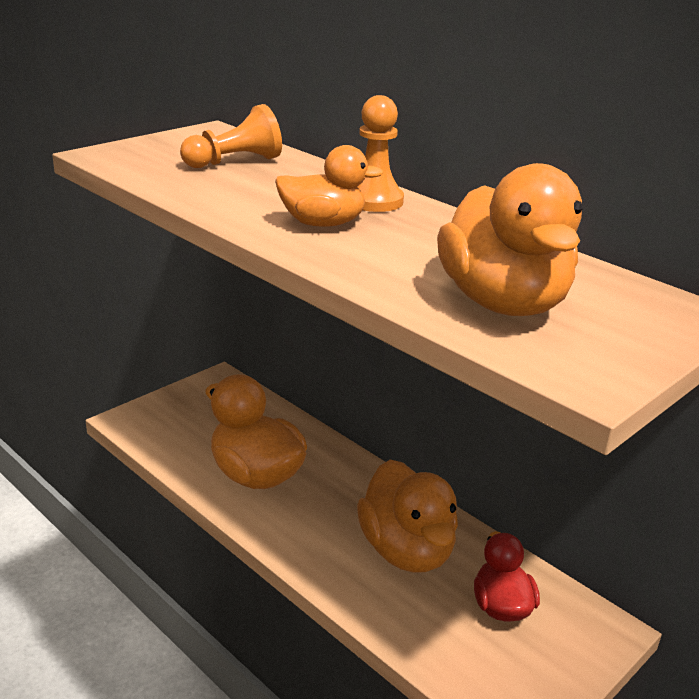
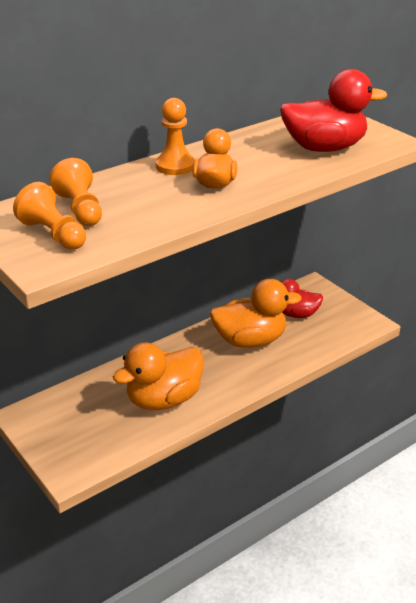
camera: 80 degrees left, 5 degrees up
orange duck [437,163,583,316] -> red duck [280,69,387,152]
none -> orange pawn [13,182,86,250]

